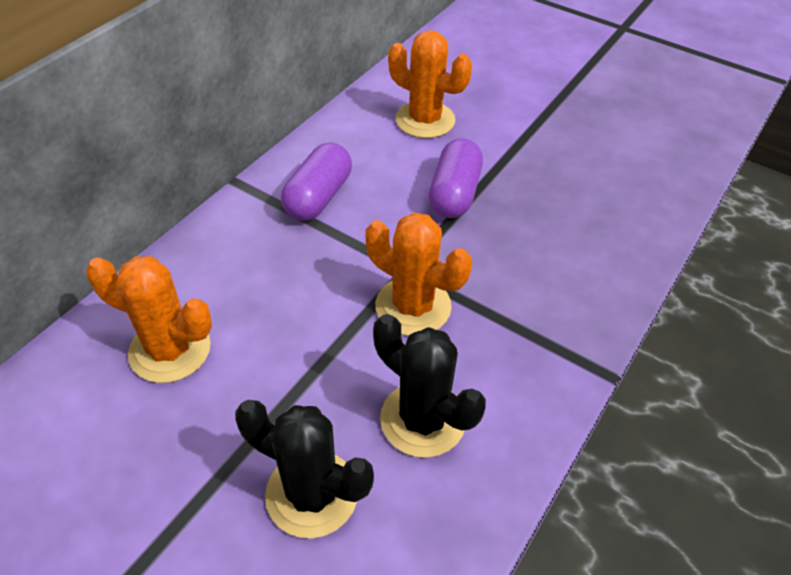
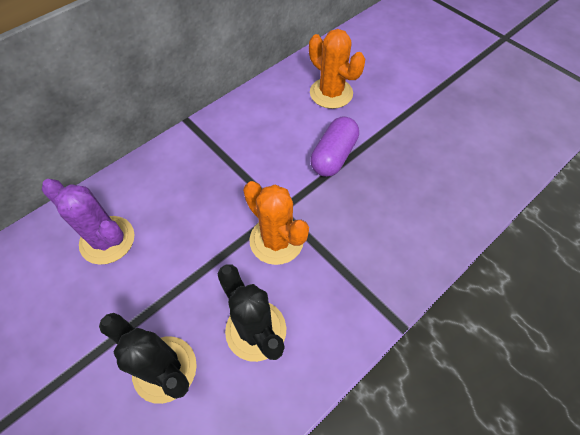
camera: 15 degrees right, 10 degrees up
orange cactus [86,256,212,383] -> purple cactus [42,179,135,265]
purple capsule [281,142,352,221] -> none

